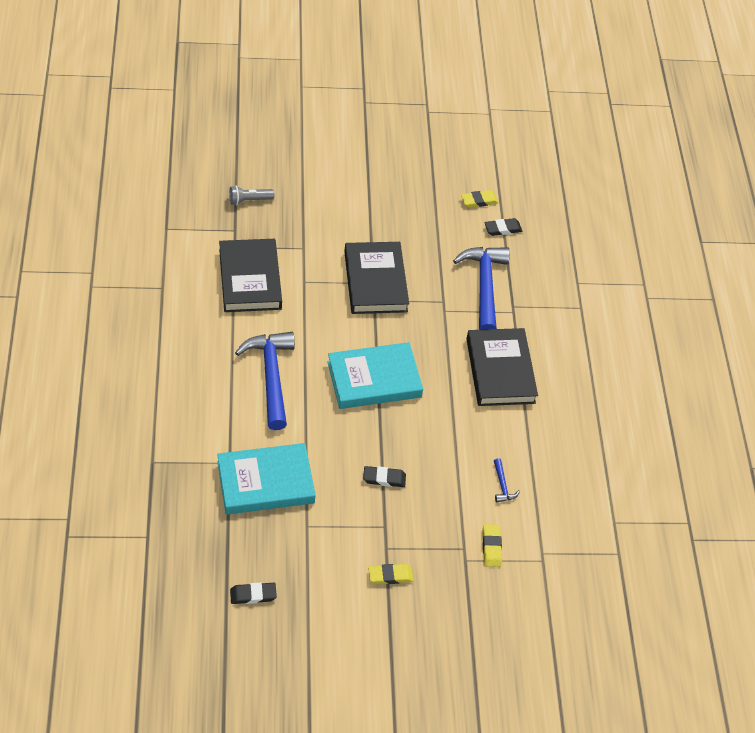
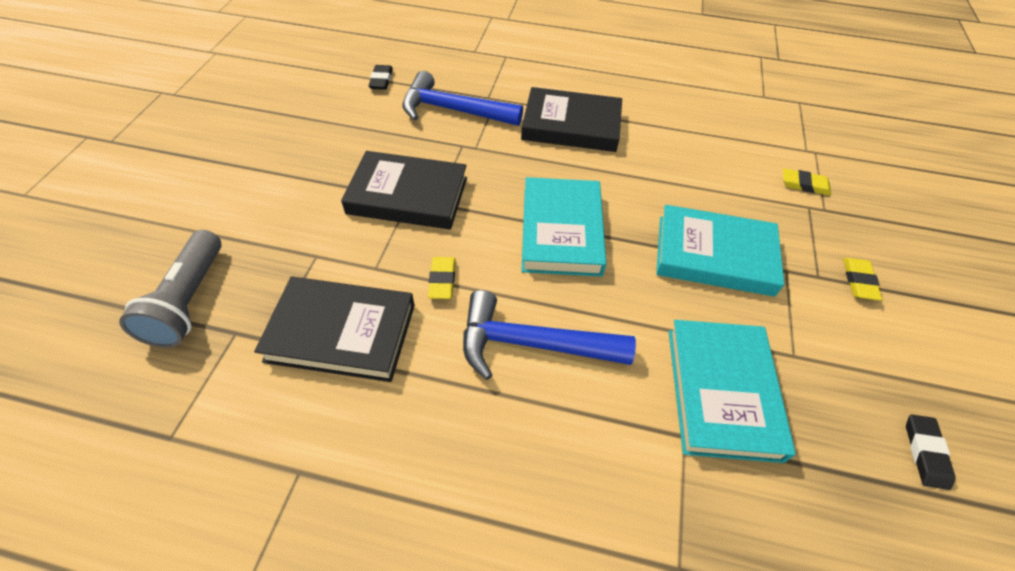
camera: 70 degrees left, 0 degrees up
grey flashlight [229,186,274,205] -> grey flashlight [119,230,221,348], size x1.77
black eraser [363,466,406,487] -> turquoise book [656,205,784,297]
yellow eraser [461,190,499,208] -> yellow eraser moved to [428,257,455,299]
blue hammer [494,458,520,502] -> none

